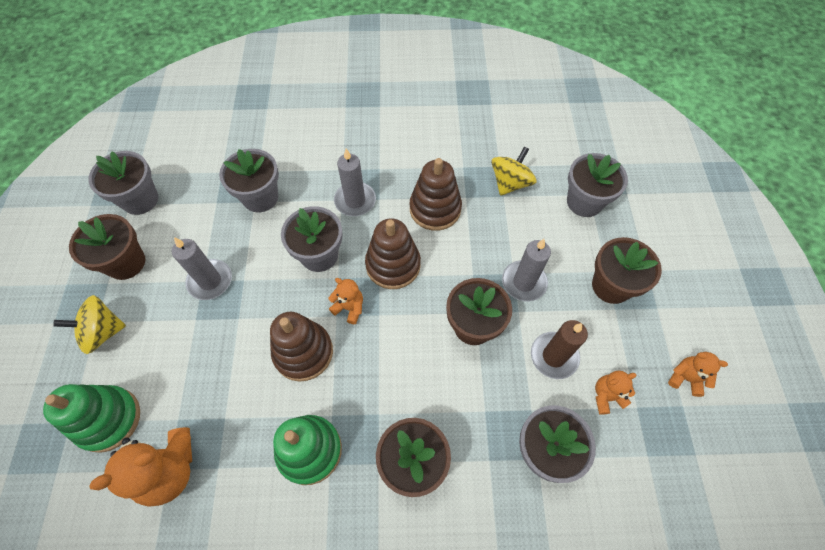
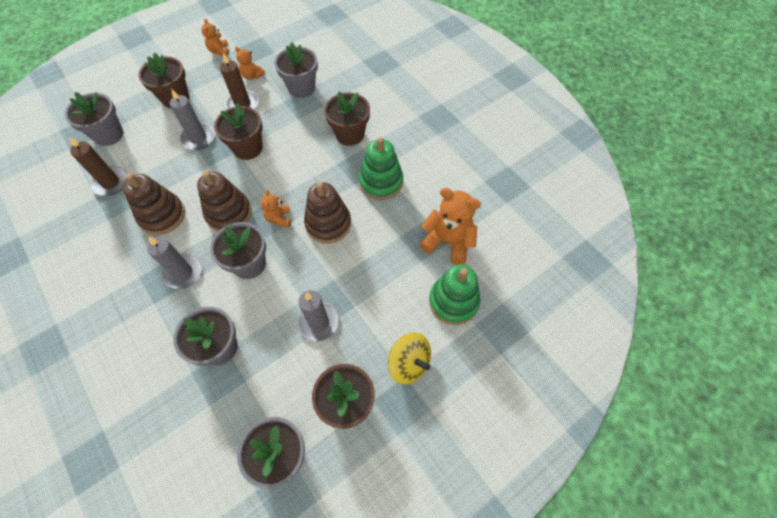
camera: 125 degrees left, 0 degrees up
yellow spinning top [491,146,536,196] -> brown candle [69,137,127,196]

